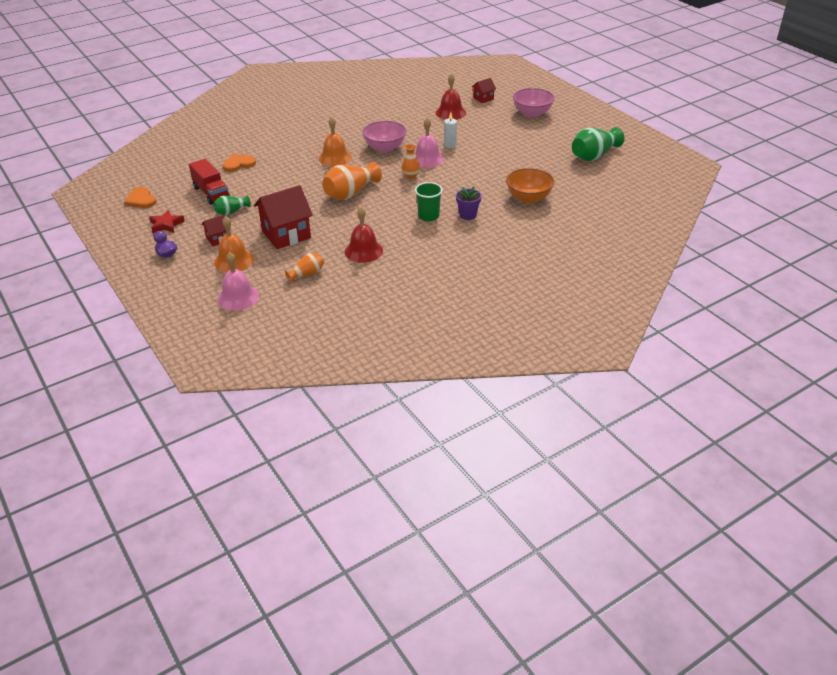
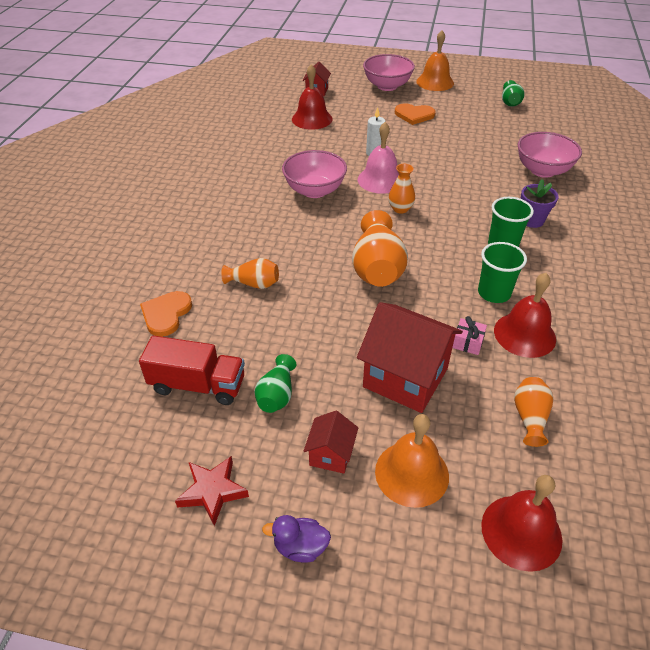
camera: 45 degrees left, 5 degrees up
orange heart [124,187,156,208] -> orange heart moved to [395,103,436,125]
pink bell [218,252,259,311] -> red bell [481,475,562,572]
red house [254,185,313,249] -> red house turned 75 degrees counterclockwise [357,302,463,413]
orange bell [319,117,352,167] -> orange bell moved to [416,30,454,91]
orange bowl [506,168,555,203] -> pink bowl [518,132,582,178]
green vase [572,127,624,161] -> green vase [502,80,524,107], size x0.56
none -> orange vase [221,258,279,289]
none -> pink gift [452,316,487,355]
none -> green cup [478,242,527,303]

